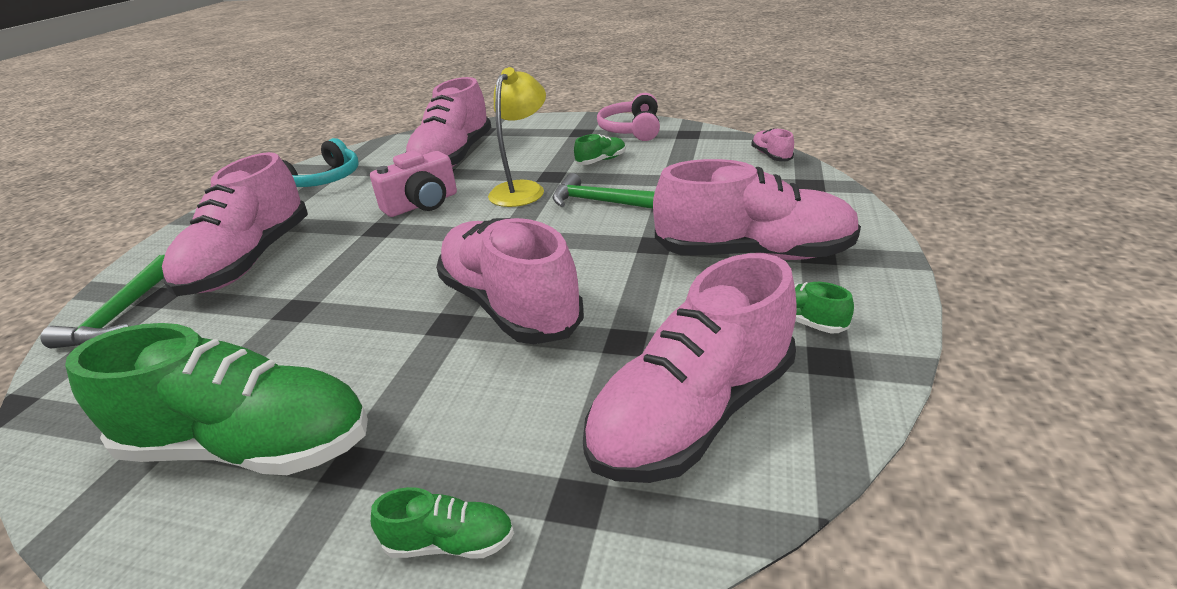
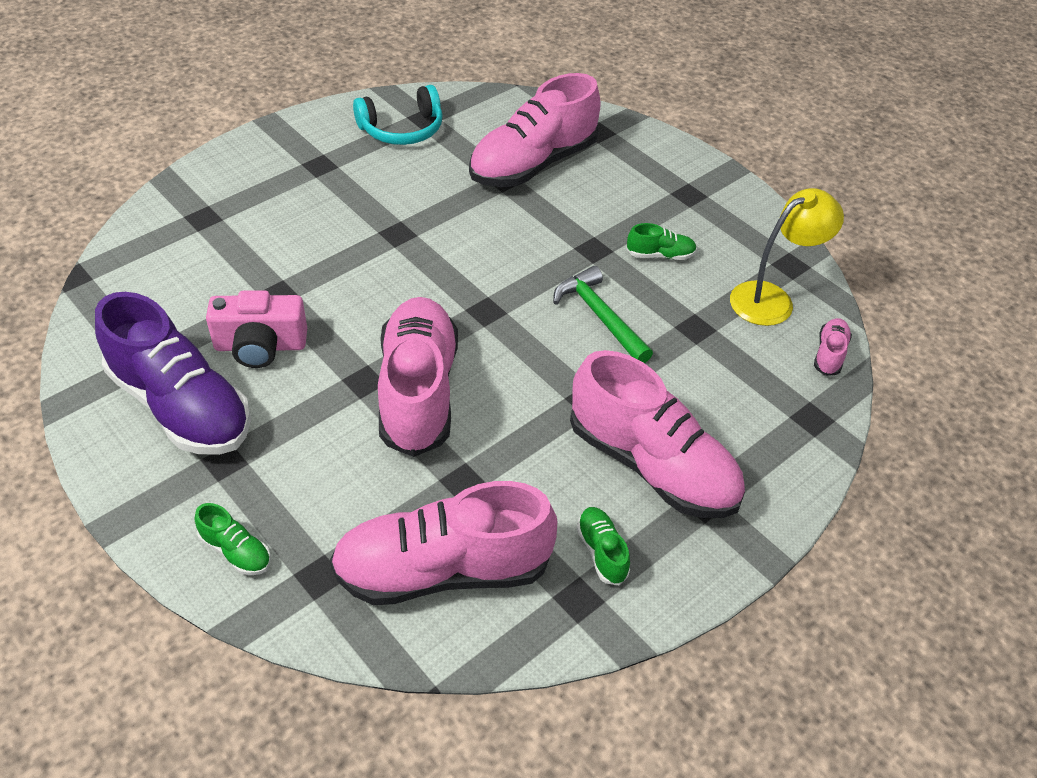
camera: 30 degrees right, 15 degrees up
green hammer [41,255,165,348] -> none
green shoe [65,323,368,475] -> purple shoe [95,292,251,455]
pink shoe [162,152,308,296] -> none
pink camera [370,151,457,217] -> pink camera moved to [206,290,307,368]
yellow lamp [488,67,546,207] -> yellow lamp moved to [730,188,844,326]
pink headphones [597,93,660,141] -> none

